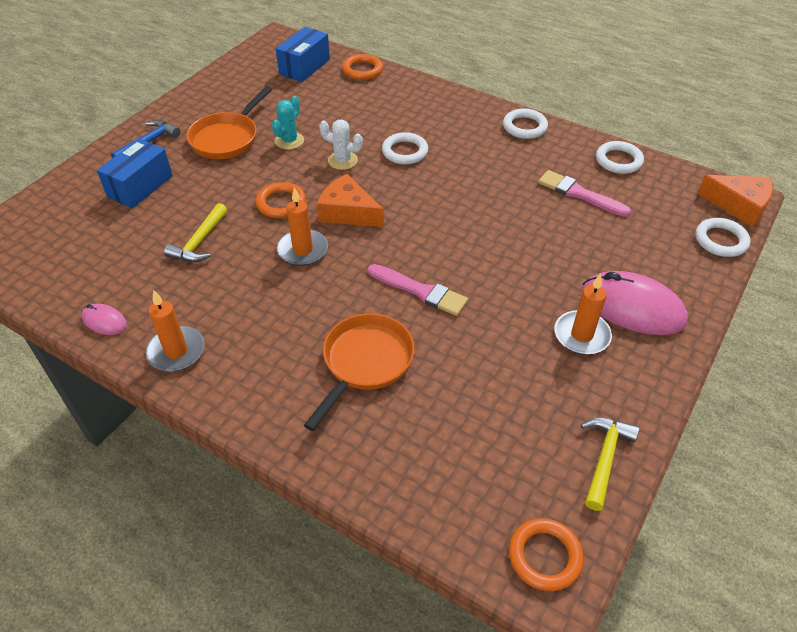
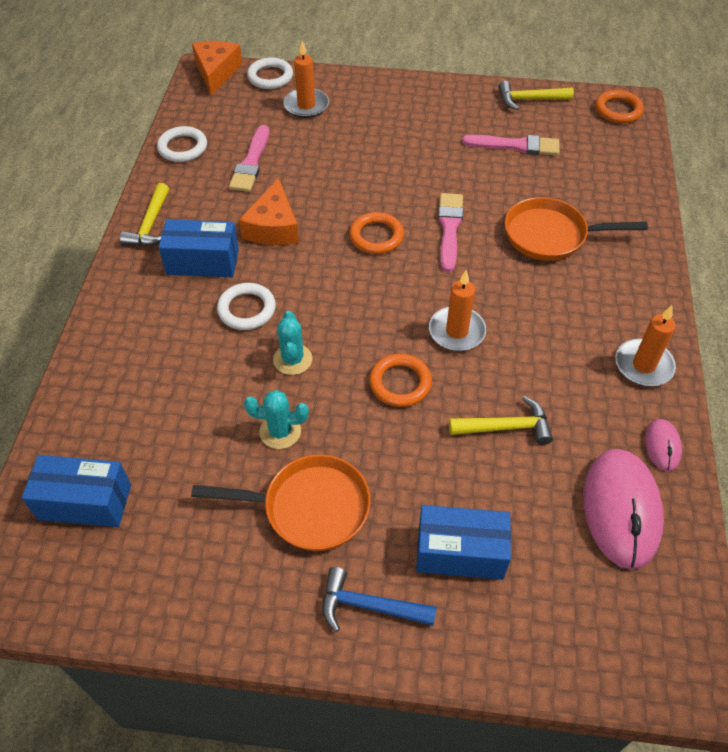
camera: 115 degrees left, 5 degrees up
orange cheese [317,174,384,227] -> orange cheese moved to [239,178,299,245]
white cactus [319,120,363,170] -> turquoise cactus [273,311,312,375]
orange ring [342,54,383,80] -> orange ring moved to [349,212,404,254]
white ring [503,108,548,139] -> yellow hammer [120,183,169,246]
orange candle [555,274,612,355] -> orange candle moved to [283,41,329,118]
pink mouse [581,271,688,335] -> pink mouse moved to [583,449,664,570]
none -> blue box [158,219,239,277]
none -> pink brush [462,135,559,155]

